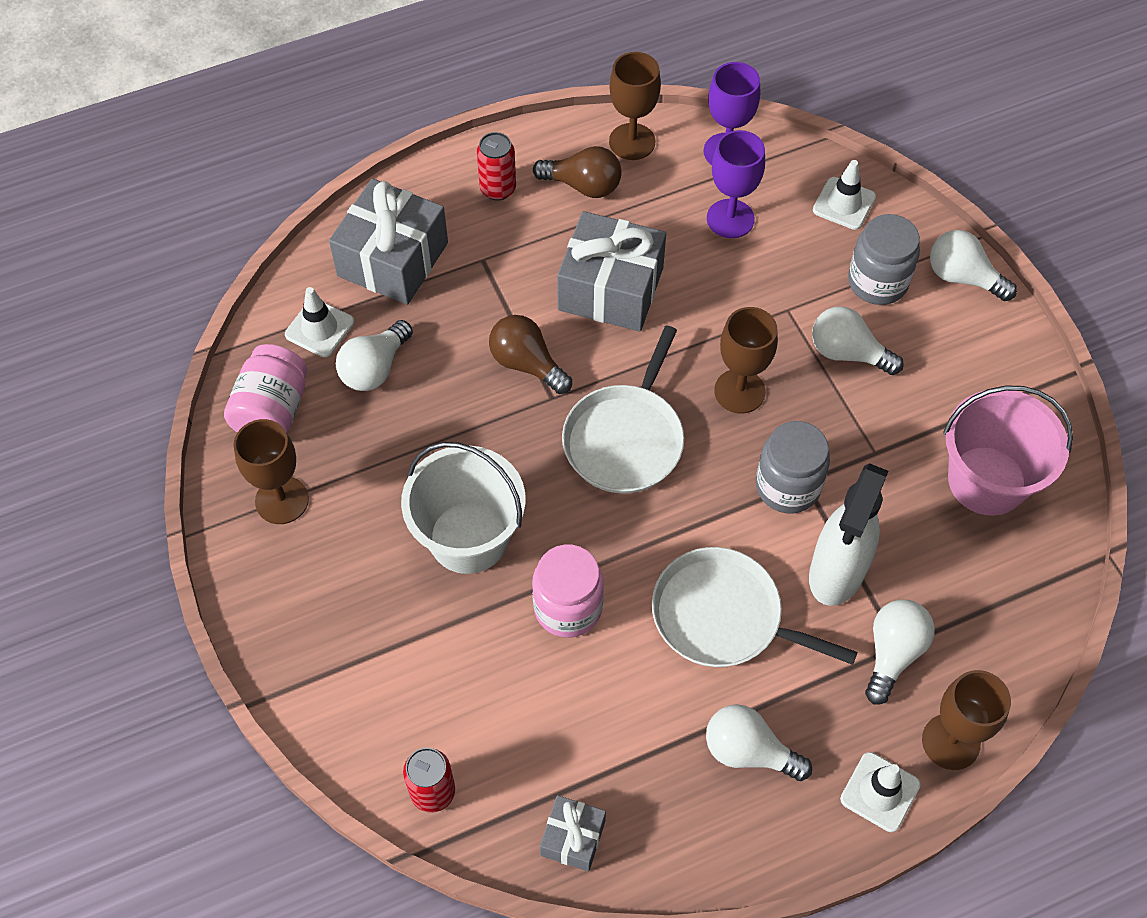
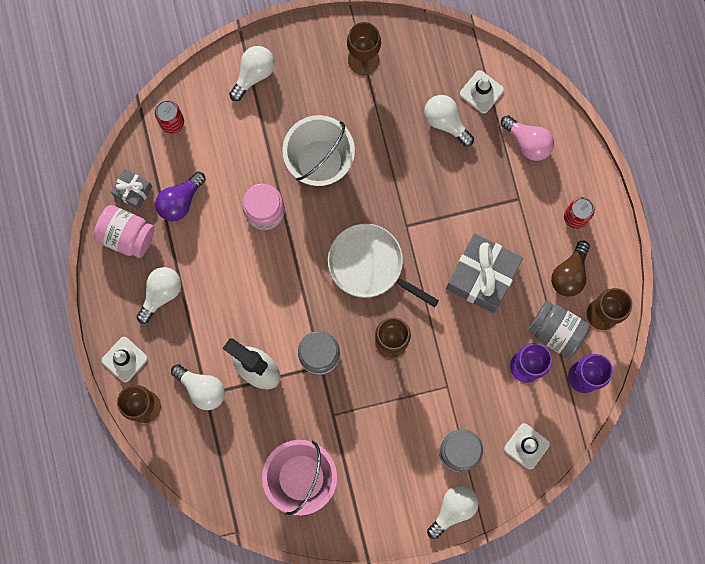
camera: 100 degrees right, 20 degrees up
pink jar [224,344,307,434] -> pink jar moved to [93,205,155,258]
grey gift [329,178,448,305] -> pink light bulb [501,115,554,161]
brown light bulb [489,315,572,394] -> none
white pan [652,547,858,667] -> none
white light bulb [812,306,904,375] -> white light bulb moved to [229,46,275,101]
none -> purple light bulb [155,172,206,221]
none -> grey jar [528,301,590,358]

